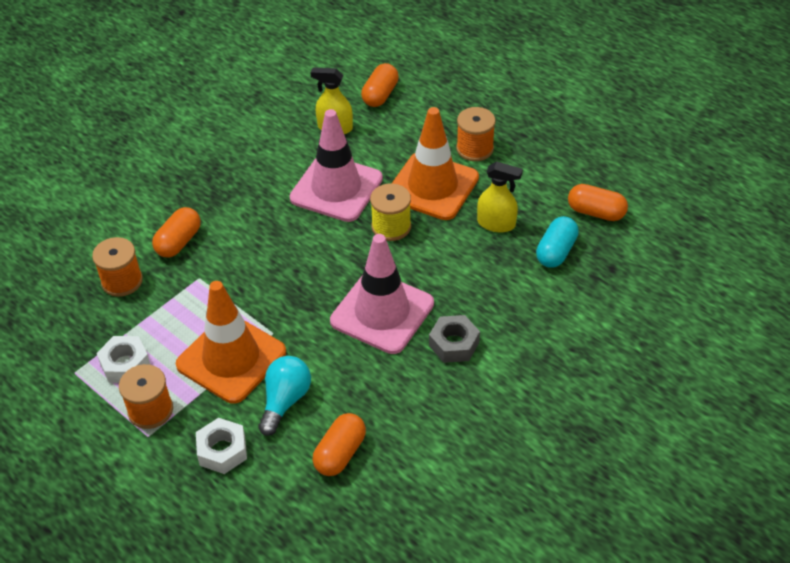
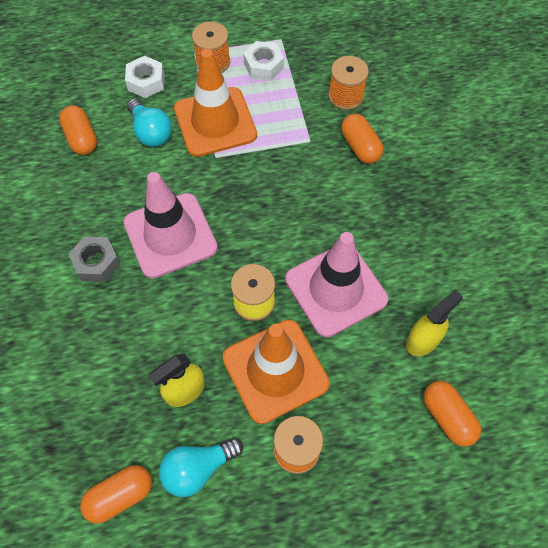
camera: 125 degrees right, 15 degrees up
turquoise capsule [536,216,579,268] -> none
none -> turquoise light bulb [159,438,243,497]

